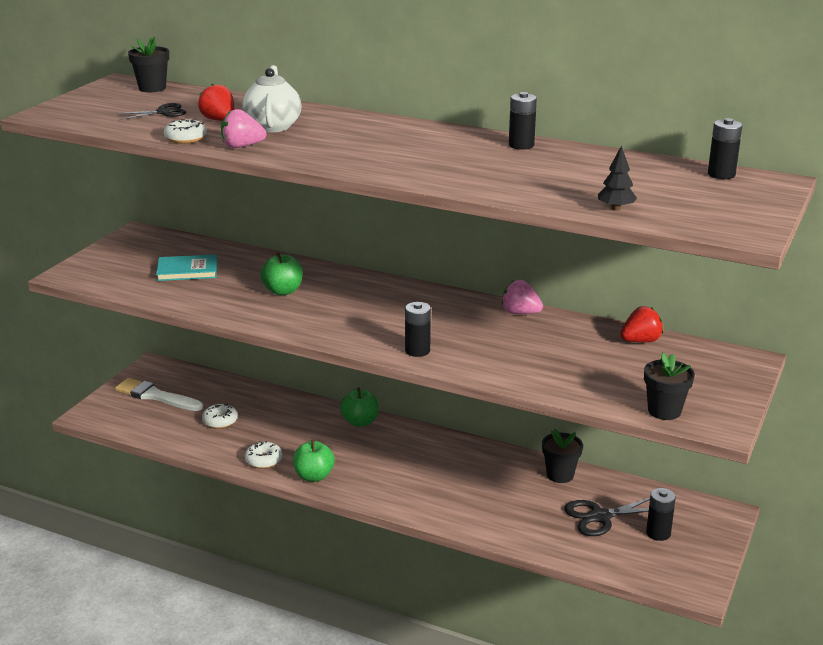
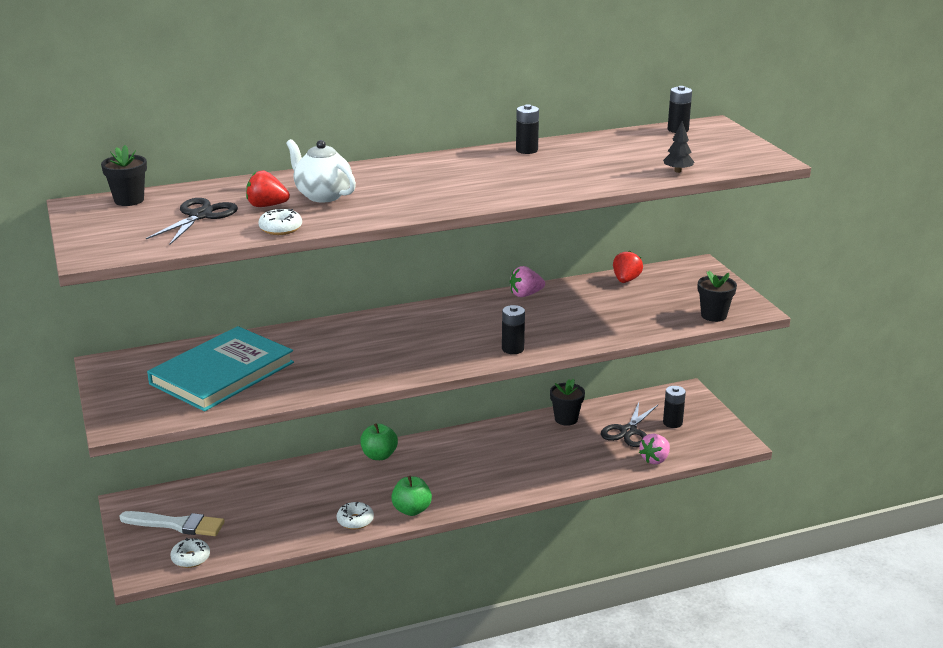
camera: 45 degrees left, 0 degrees up
white brush [115,378,203,411] -> white brush turned 150 degrees counterclockwise [120,511,225,536]
black scissors [116,103,186,120] -> black scissors [146,198,238,245], size x1.52
turquoise book [156,254,217,281] -> turquoise book [147,326,294,412], size x1.95
white donut [202,403,238,429] -> white donut moved to [170,538,210,568]
pink strawberry [221,109,266,148] -> pink strawberry moved to [639,434,670,464]
green apple [260,253,303,295] -> none

